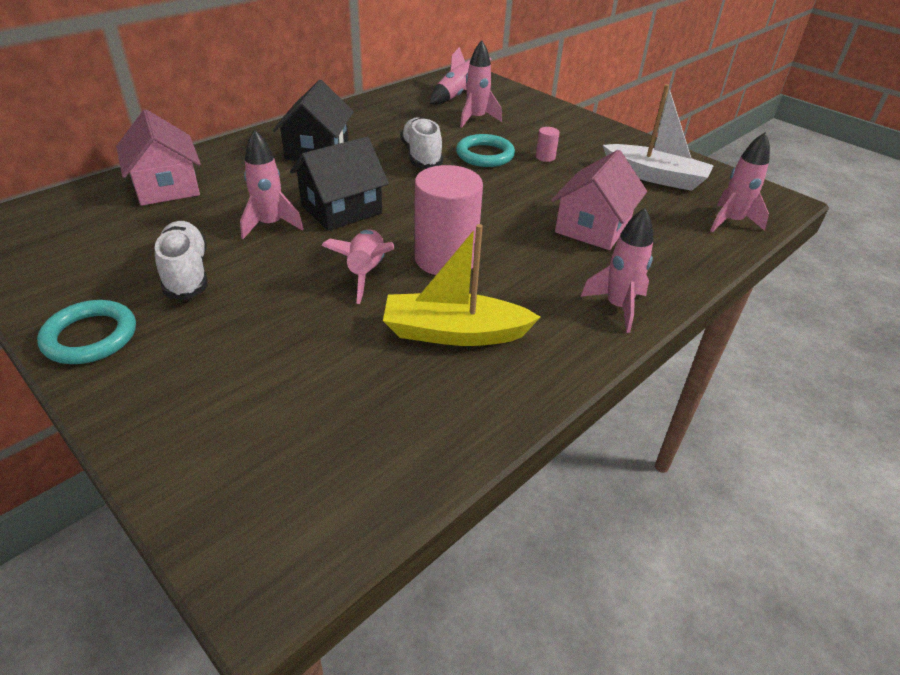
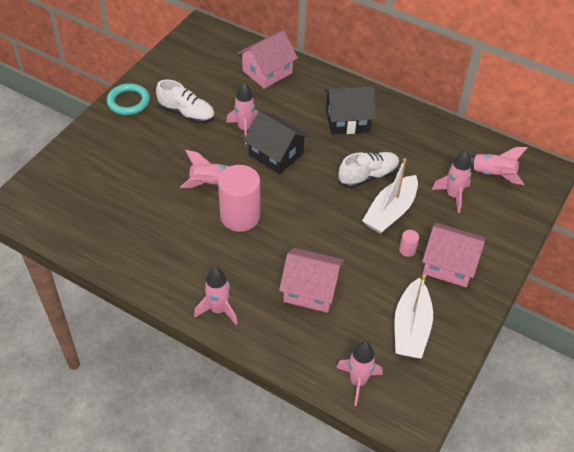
camera: 75 degrees right, 10 degrees up
white shoe [155,221,207,300] -> white shoe turned 60 degrees clockwise [156,79,215,123]
yellow boat [383,224,540,346] -> none
turquoise ring [456,134,515,167] -> white boat [362,158,418,234]
none -> pink house [422,223,485,287]

